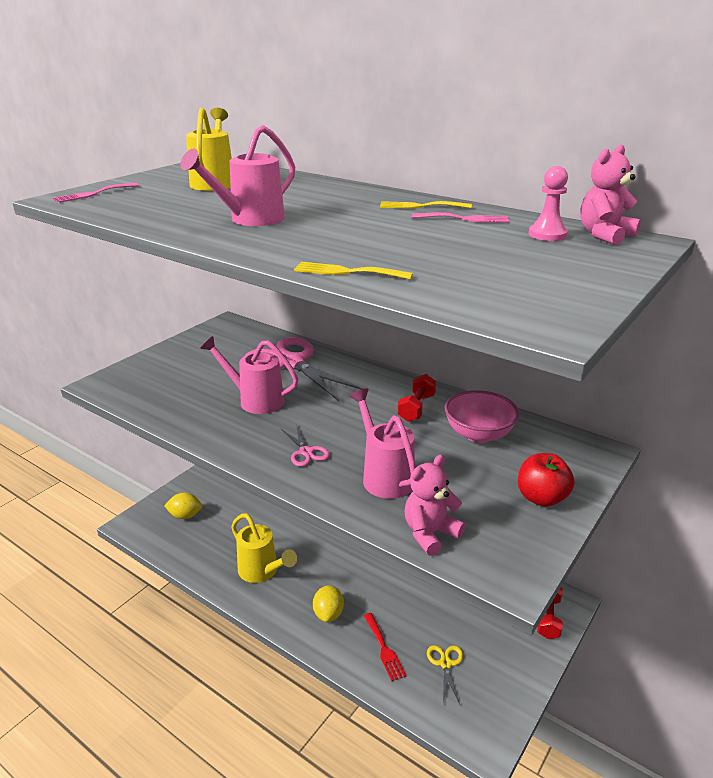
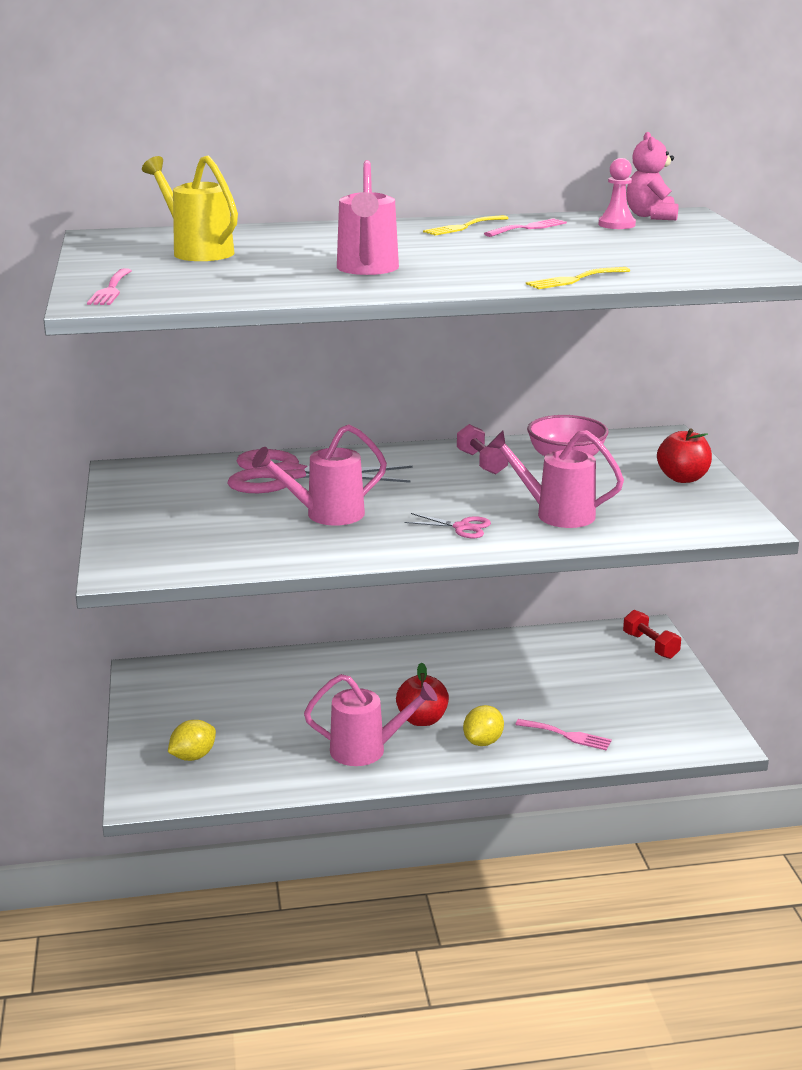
camera: 45 degrees left, 5 degrees down
yellow watering can [231,513,297,583] -> pink watering can [304,674,437,766]
yellow lemon [313,585,344,622] -> yellow lemon turned 75 degrees clockwise [463,705,504,746]
red fork [364,613,407,681] -> pink fork [515,719,612,750]
red dumbbell [397,374,436,422] -> pink dumbbell [457,424,508,475]
pink teddy bear [405,455,465,556] -> none
yellow scissors [427,645,463,704] -> none
none -> red apple [396,662,449,726]

